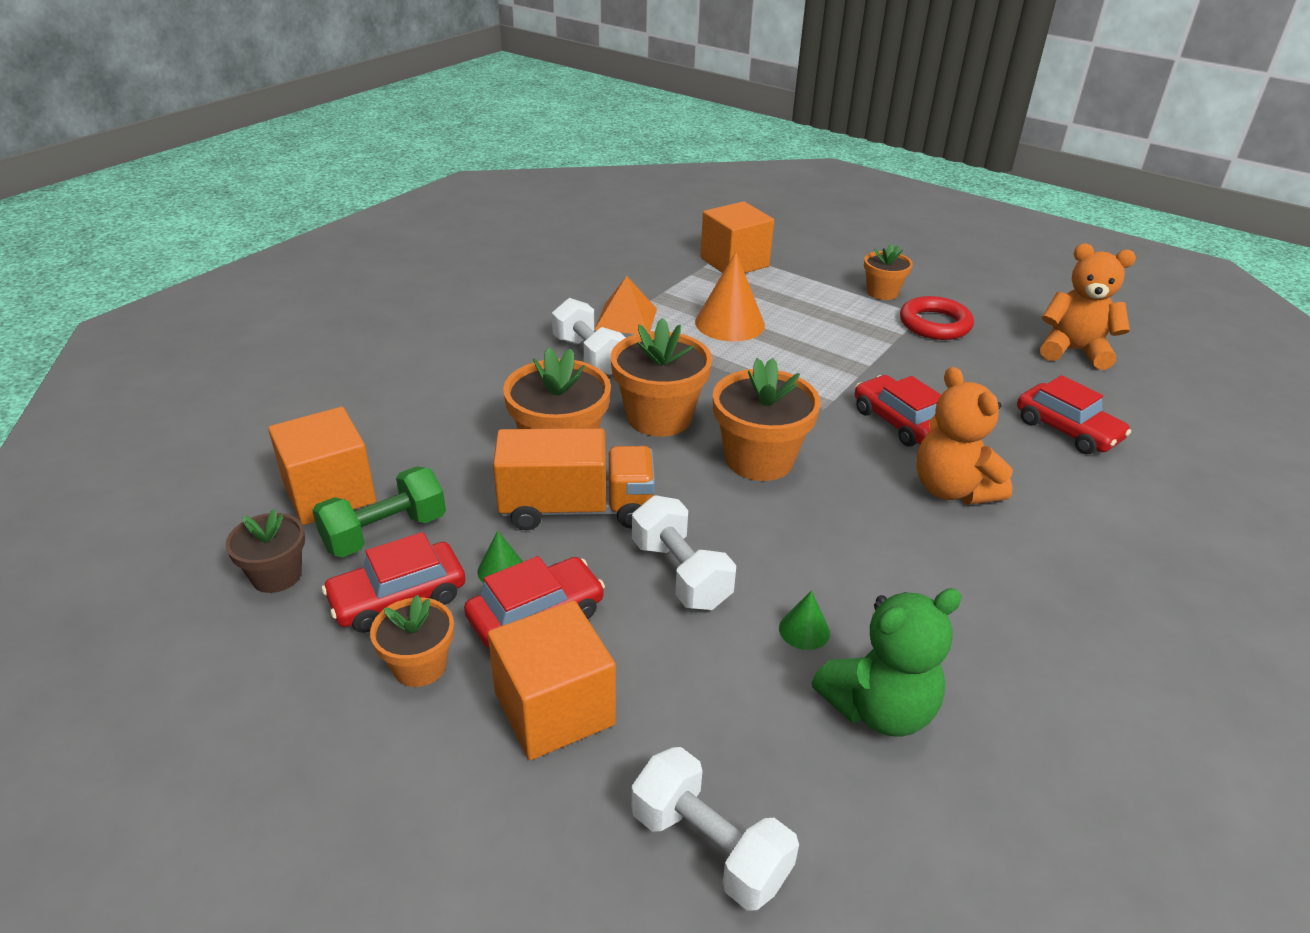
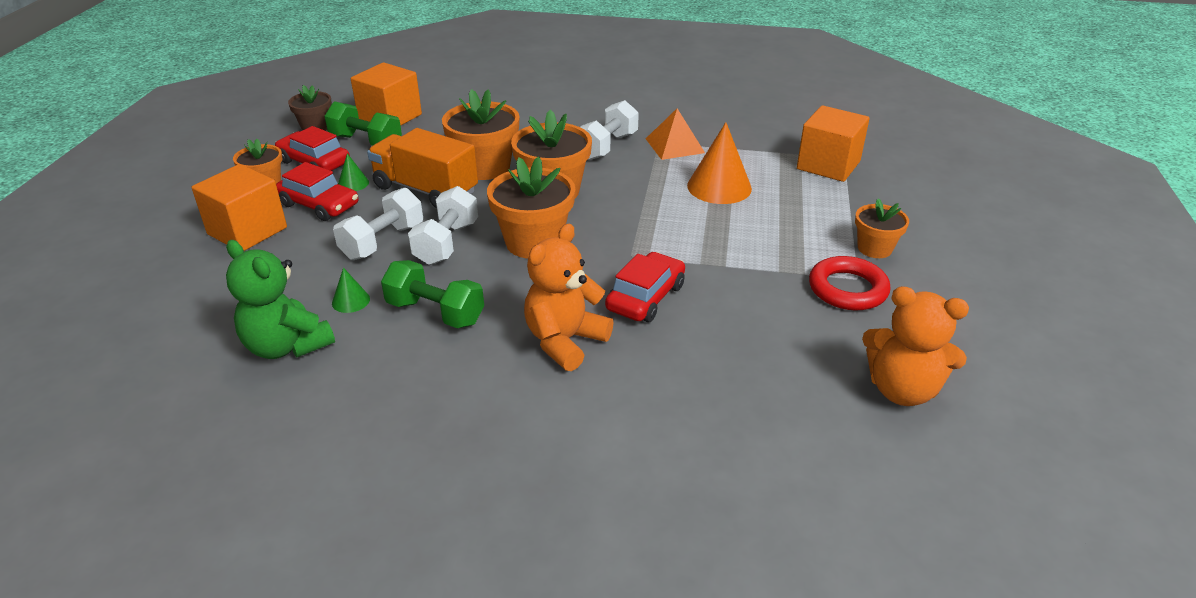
camera: 65 degrees right, 0 degrees up
orange truck [493,428,655,530] -> orange truck turned 150 degrees clockwise [367,128,478,208]
white dumbbell [631,747,799,911] -> white dumbbell moved to [408,186,478,265]
red car [1017,375,1131,454] -> none
orange teddy bear [1040,244,1136,370] -> orange teddy bear turned 120 degrees clockwise [862,286,969,406]
none -> green dumbbell [381,260,484,328]

